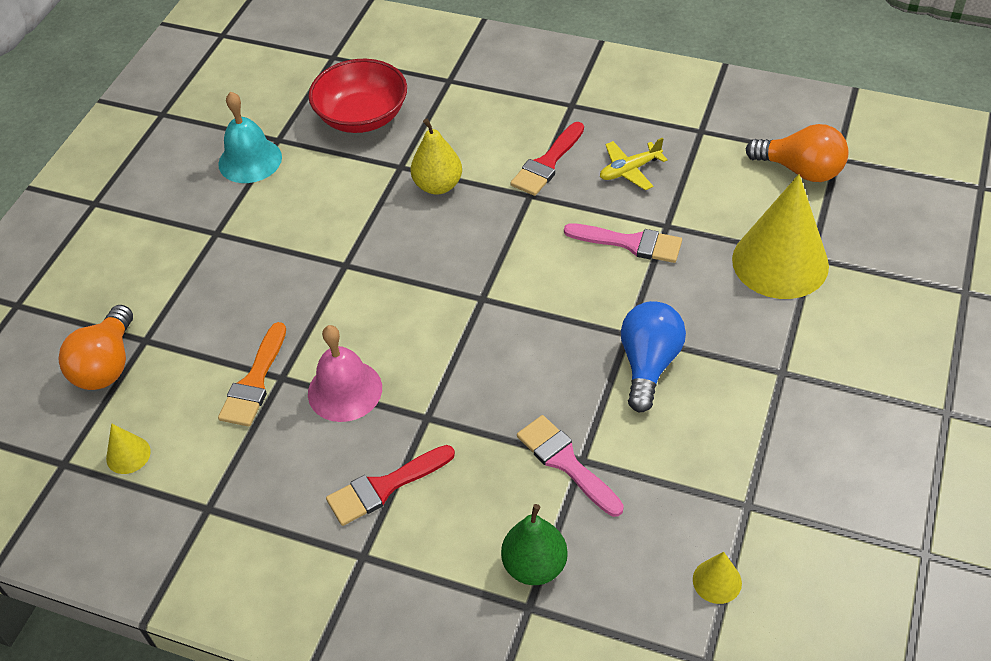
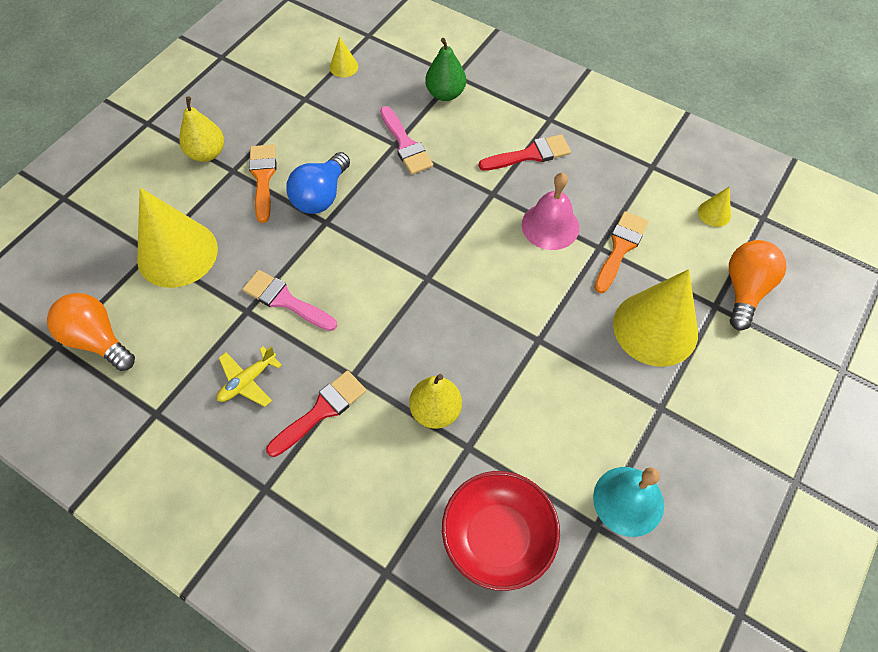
camera: 170 degrees left, 10 degrees up
yellow plane [600,137,668,190] -> yellow plane turned 150 degrees clockwise [217,346,282,407]
none -> yellow pear [179,97,224,162]
none -> orange brush [249,144,276,223]
none -> yellow cone [613,269,698,367]

